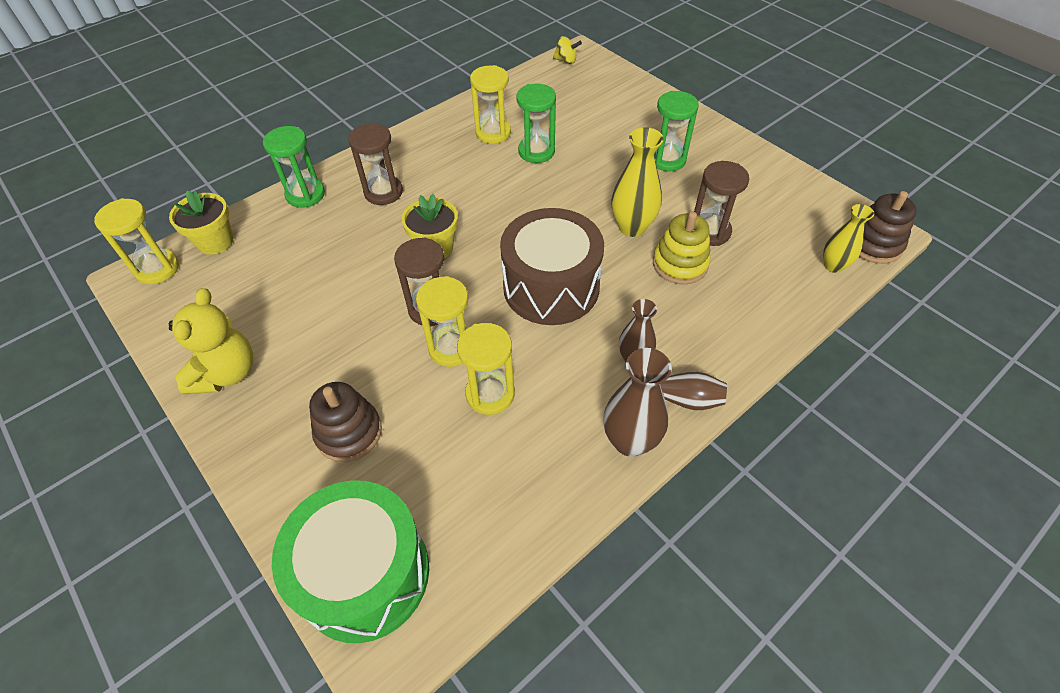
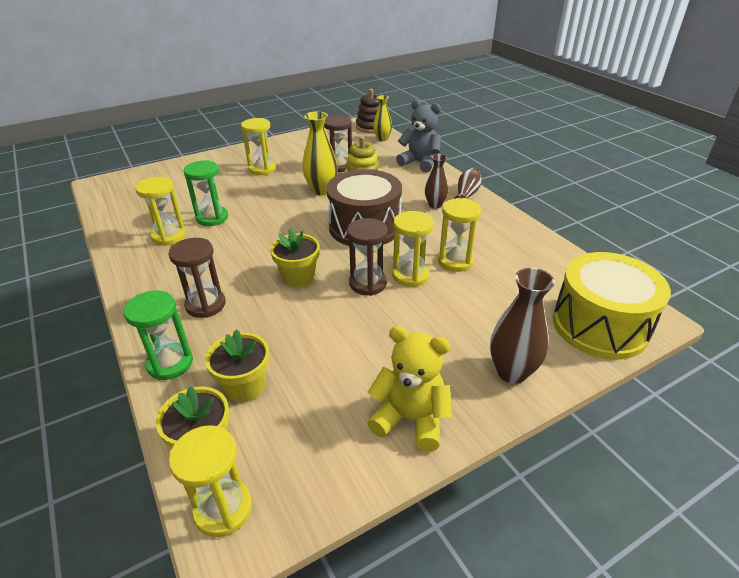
camera: 80 degrees left, 15 degrees down
green drum [272,480,429,643] -> yellow drum [553,252,671,359]
brown stacking toy [309,382,382,462] -> none
yellow spinning top [553,36,582,64] -> none
brown vase [603,348,672,457] -> brown vase moved to [490,268,555,384]
green hourglass [654,91,699,172] -> yellow hourglass [241,118,276,175]
none -> yellow flower pot [205,329,270,402]
none -> grey teddy bear [396,99,441,172]

